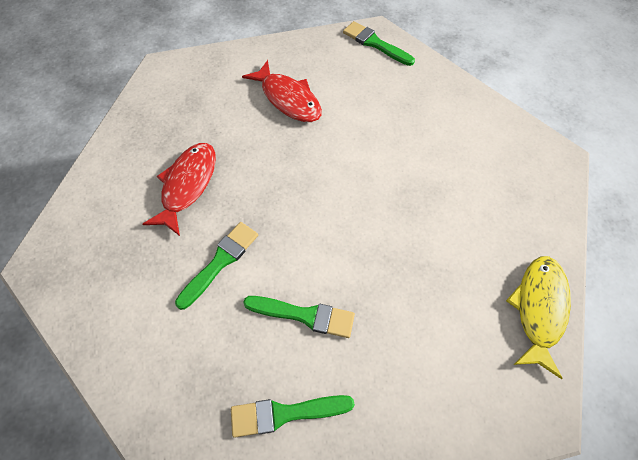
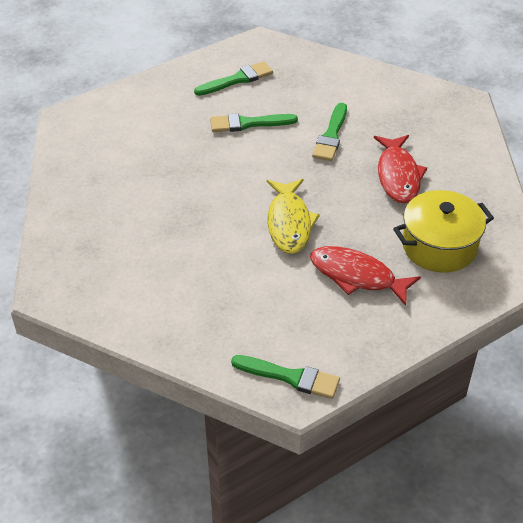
camera: 160 degrees right, 15 degrees down
yellow fish [506,256,571,379] -> yellow fish moved to [267,179,320,254]
none -> yellow pot [393,190,494,273]

